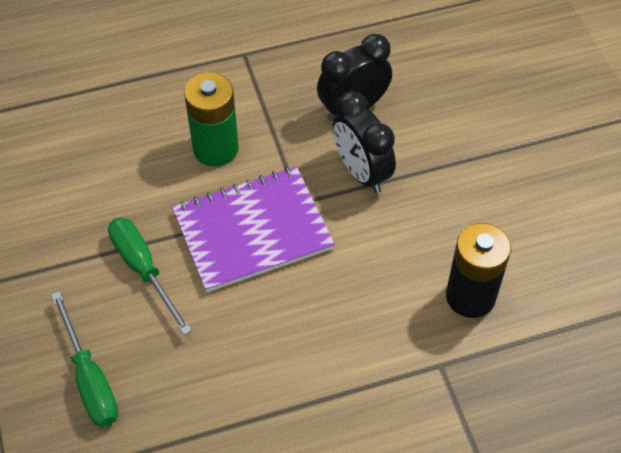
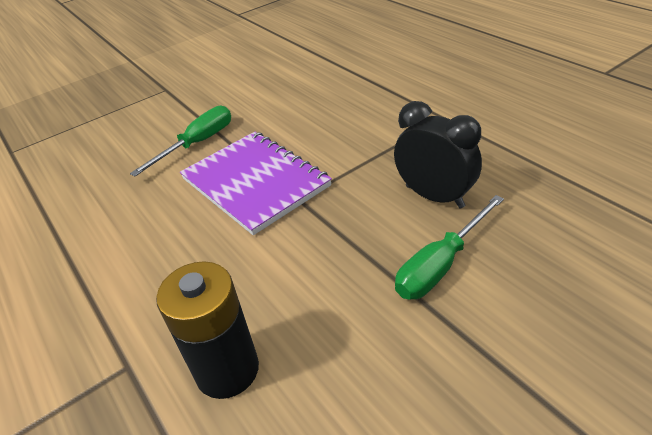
camera: 75 degrees right, 15 degrees down
green screwdriver [51,291,118,427] -> green screwdriver moved to [395,195,504,299]
green battery [184,73,239,167] -> none
black clock [333,91,396,193] -> none

